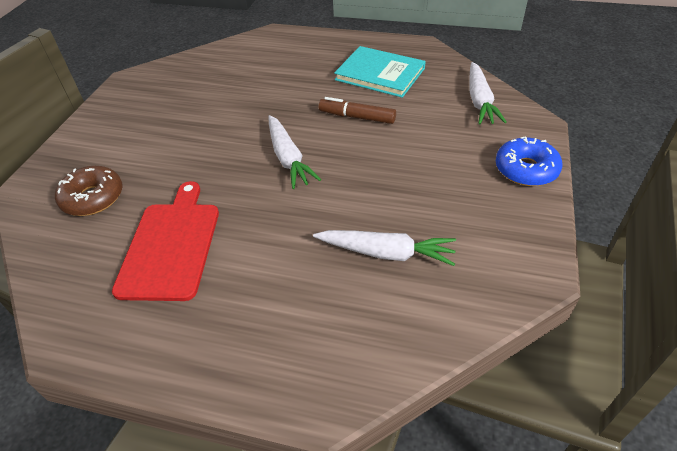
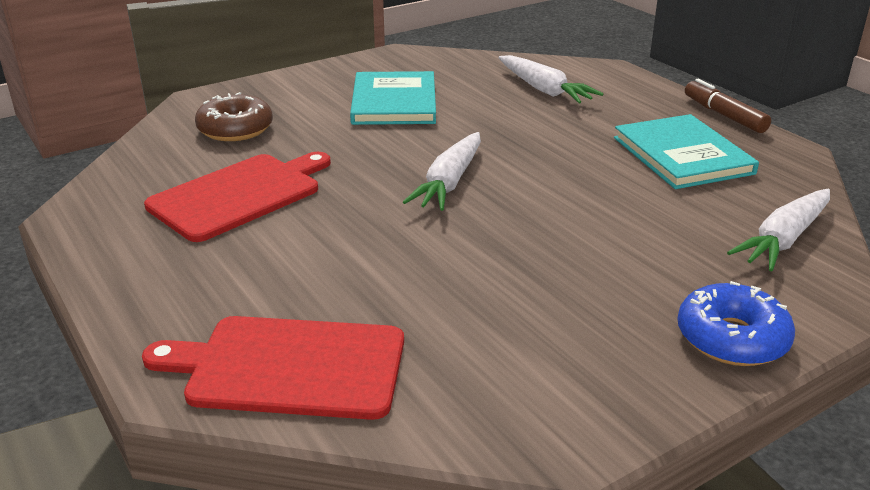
camera: 40 degrees right, 15 degrees down
white carrot [313,230,456,266] -> white carrot moved to [498,55,603,103]
brown marker [319,97,396,124] -> brown marker moved to [685,79,771,133]
none -> red cutting board [142,316,404,420]
none -> turquoise book [350,71,436,125]

